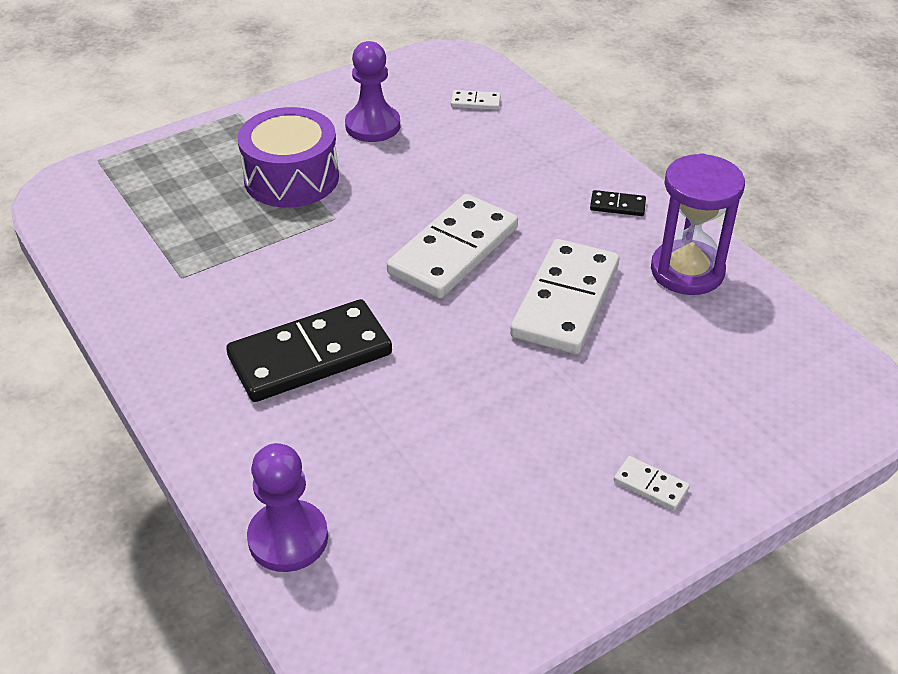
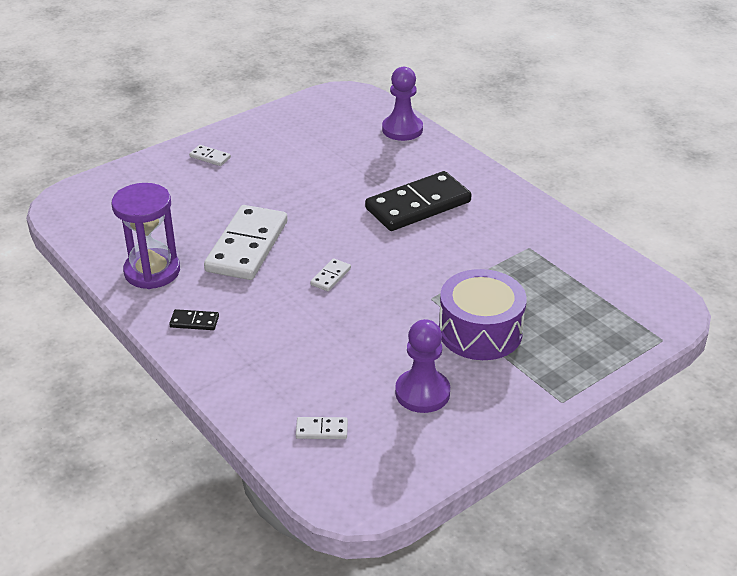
camera: 175 degrees right, 5 degrees down
white domino [387,194,518,299] -> white domino [310,258,351,291], size x0.41

